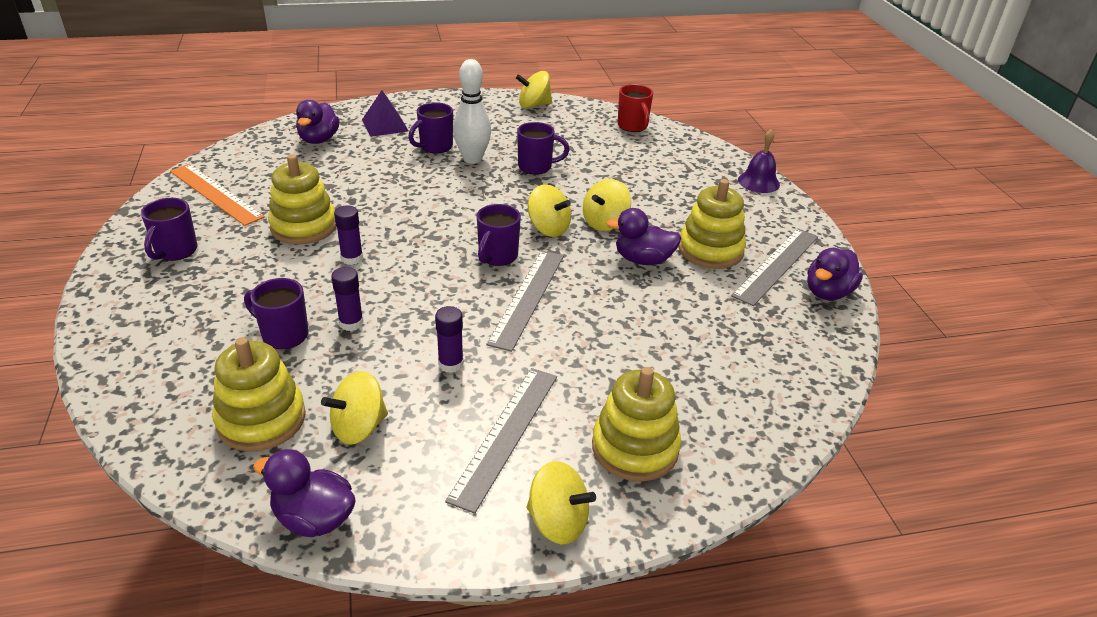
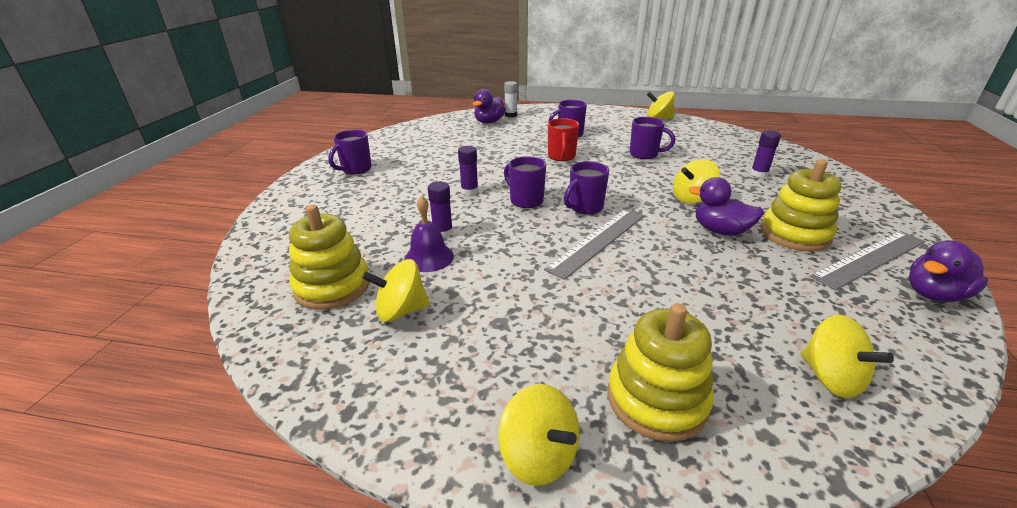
camera: 25 degrees right, 5 degrees down
orange ruler [170,164,265,226] -> none
purple mug [244,278,309,349] -> purple mug moved to [504,156,546,208]
purple duck [253,449,356,537] -> none
yellow stacking toy [268,154,336,245] -> none
purple pyramid [362,90,408,137] -> none
purple glue stick [435,306,464,373] -> purple glue stick moved to [750,130,781,178]
grey ruler [445,368,557,514] -> none
white bowling pin [453,59,491,164] -> none
yellow spinning top [528,184,571,237] -> yellow spinning top moved to [800,315,894,398]
red mug [617,84,653,132] -> red mug moved to [548,118,579,161]
purple bell [738,129,780,193] -> purple bell moved to [404,196,454,272]
none -> white glue stick [504,81,517,117]

